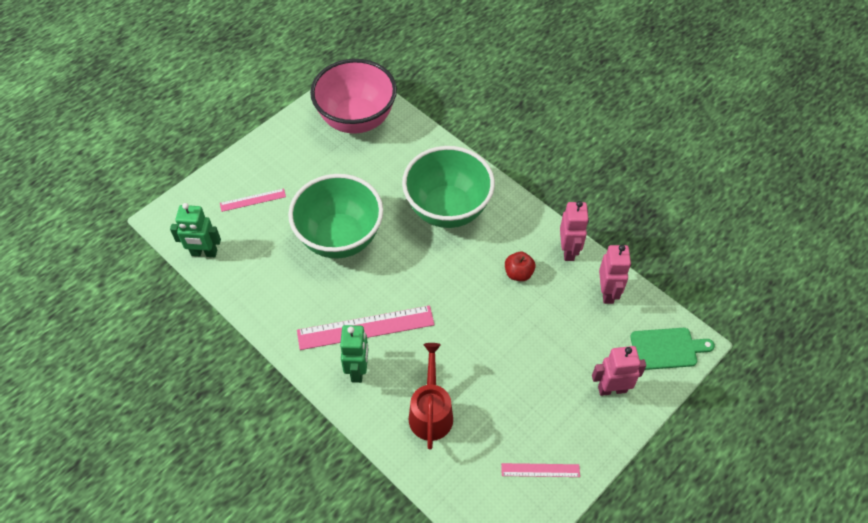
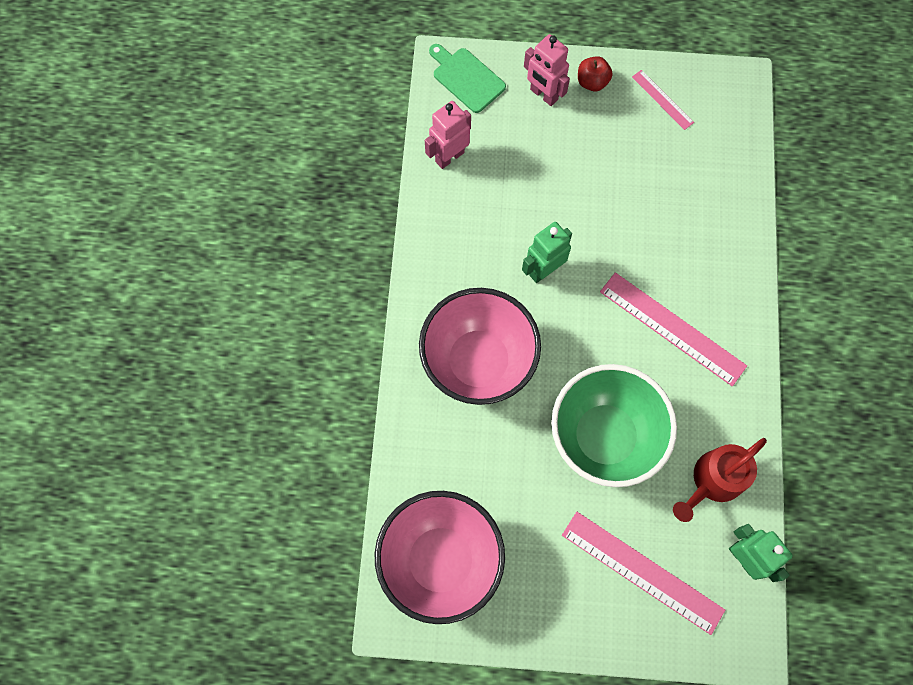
camera: 130 degrees left, 15 degrees up
pink ruler [220,189,286,212] -> pink ruler [562,512,725,635], size x1.90
green robot [340,325,369,383] -> green robot moved to [522,222,572,283]
green bowl [402,146,495,228] -> pink bowl [419,288,541,405]
red watering can [409,343,453,450] -> red watering can moved to [673,438,767,522]
red apple [505,252,536,281] -> red apple moved to [578,56,612,91]
pink robot [560,201,589,261] -> none

